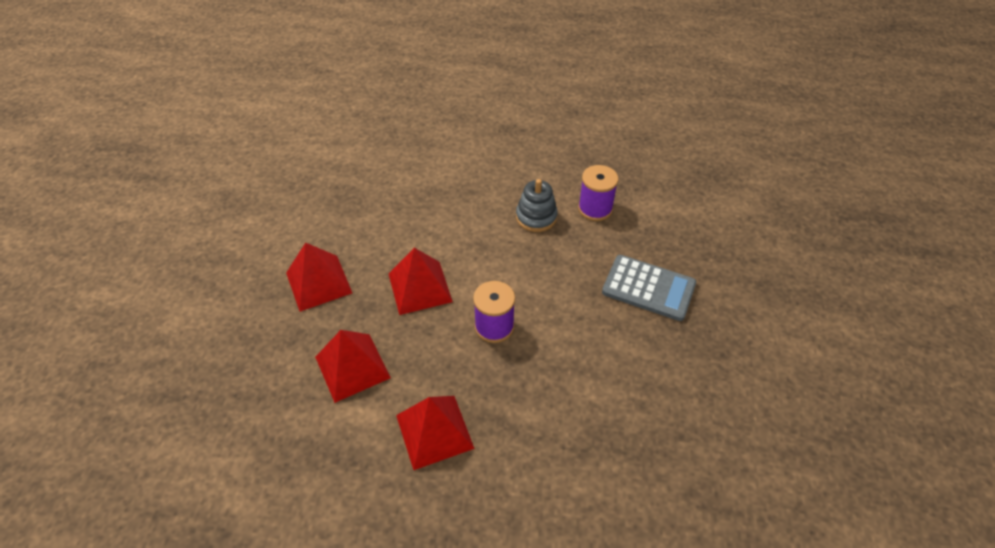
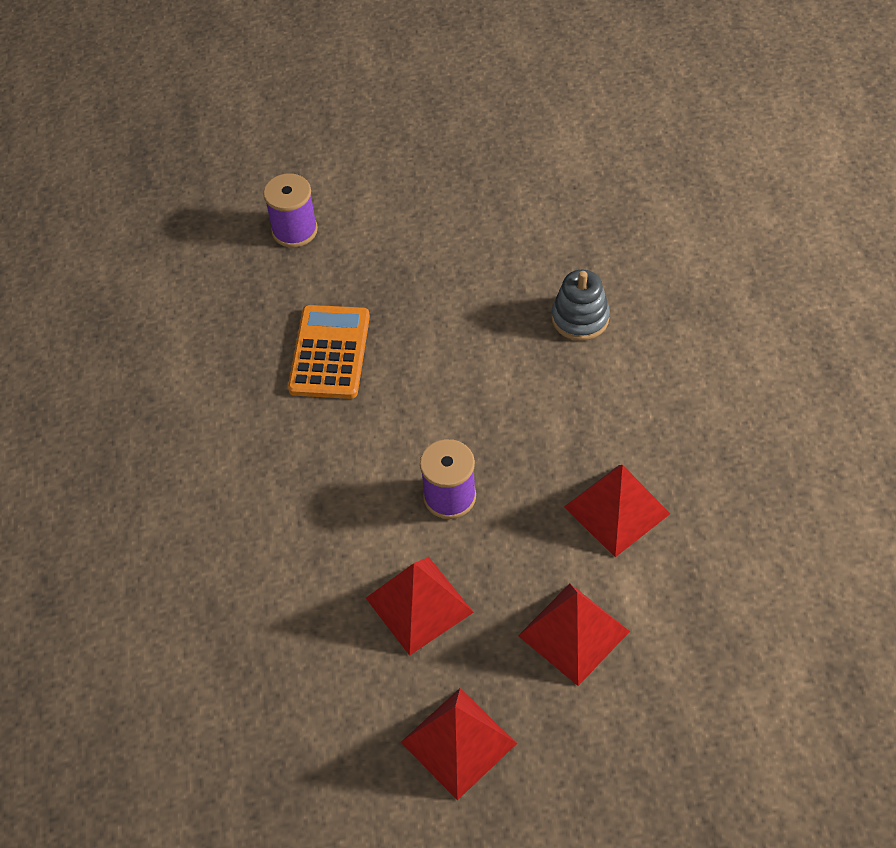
camera: 105 degrees left, 5 degrees up
grey stacking toy [516,179,558,232] -> grey stacking toy moved to [552,270,610,341]
purple spool [578,165,619,221] -> purple spool moved to [263,173,318,247]
grey calculator [602,255,696,321] -> orange calculator [288,305,370,399]

